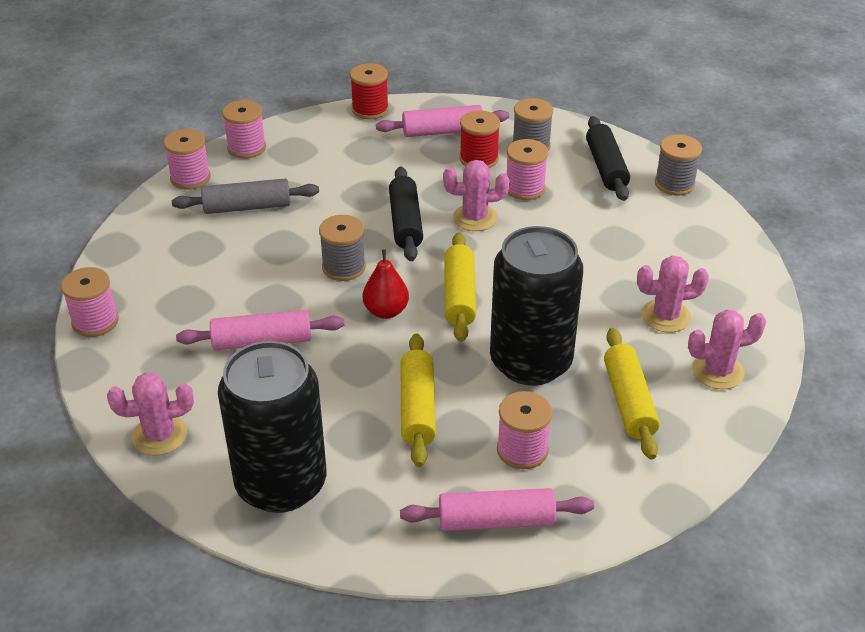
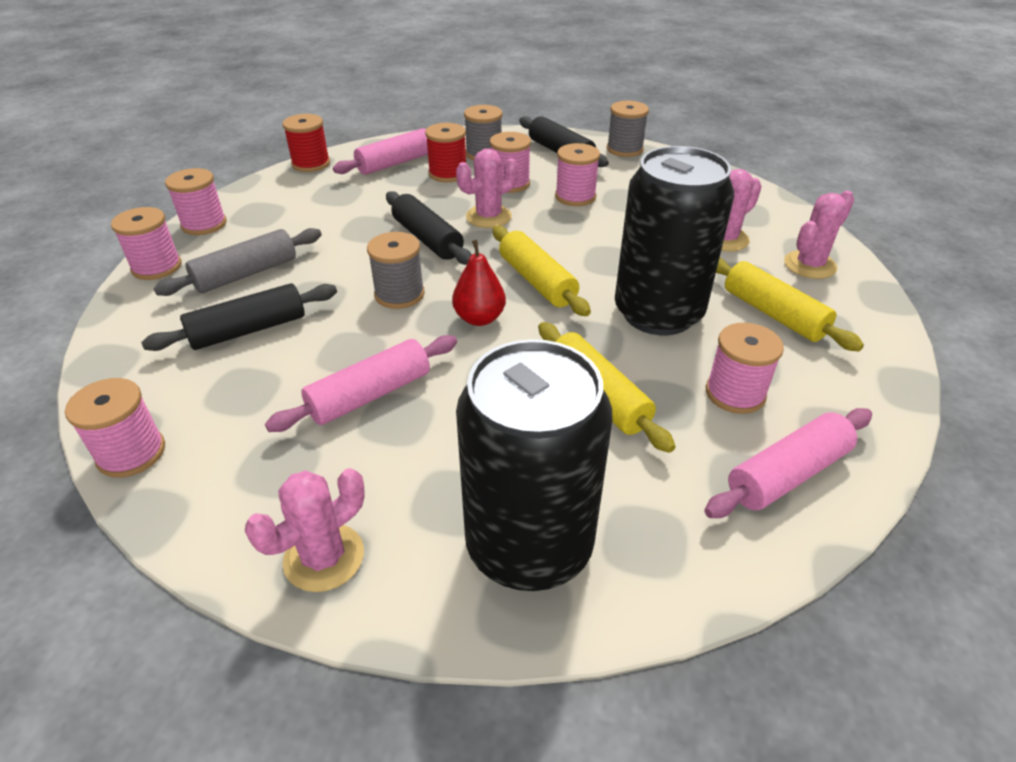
camera: 30 degrees left, 0 degrees up
none -> black rolling pin [141,283,337,351]
none -> pink spool [555,143,600,206]

